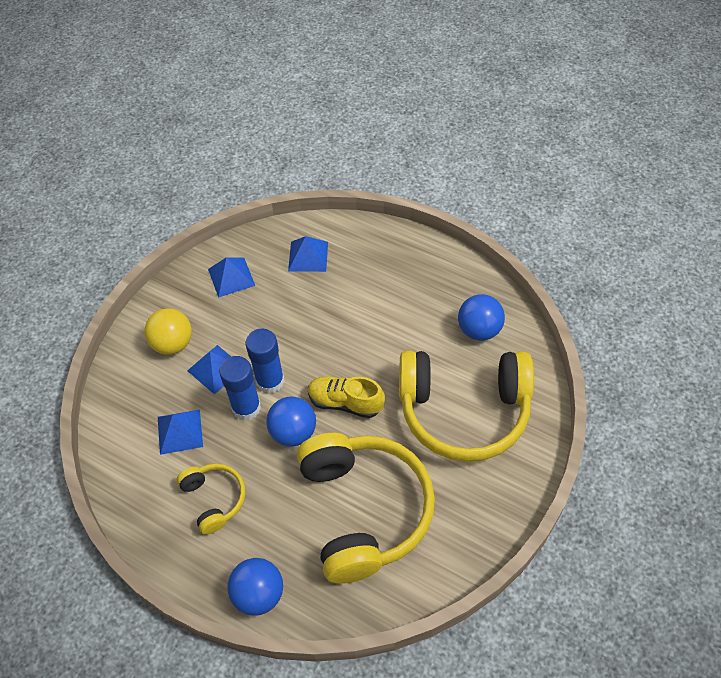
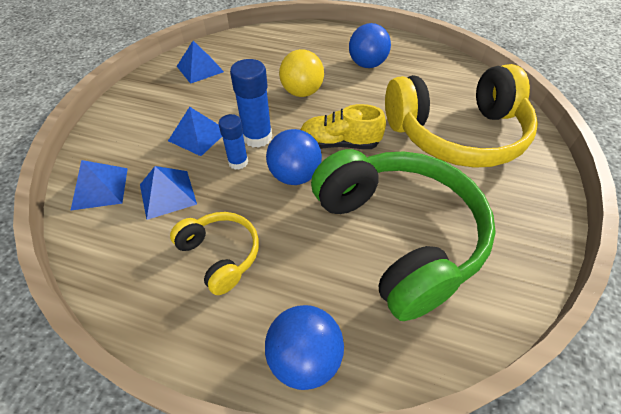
camera: 15 degrees left, 5 degrees down
yellow ball [144,308,192,355] -> yellow ball moved to [279,49,324,97]
blue glue stick [219,356,261,421] -> blue glue stick [219,114,248,169], size x0.64
blue pyramid [288,236,328,272] -> blue pyramid moved to [70,160,128,211]
yellow headphones [297,433,435,583] -> green headphones [311,149,496,321]
blue ball [458,294,505,340] -> blue ball moved to [349,23,391,68]

